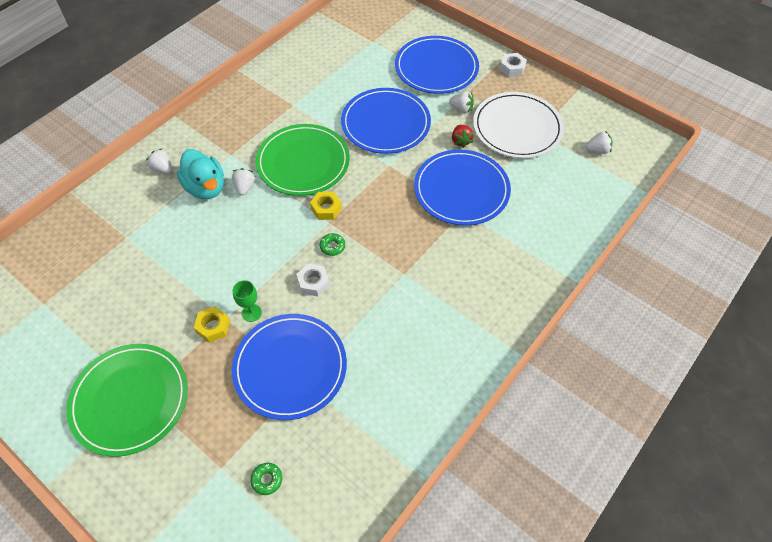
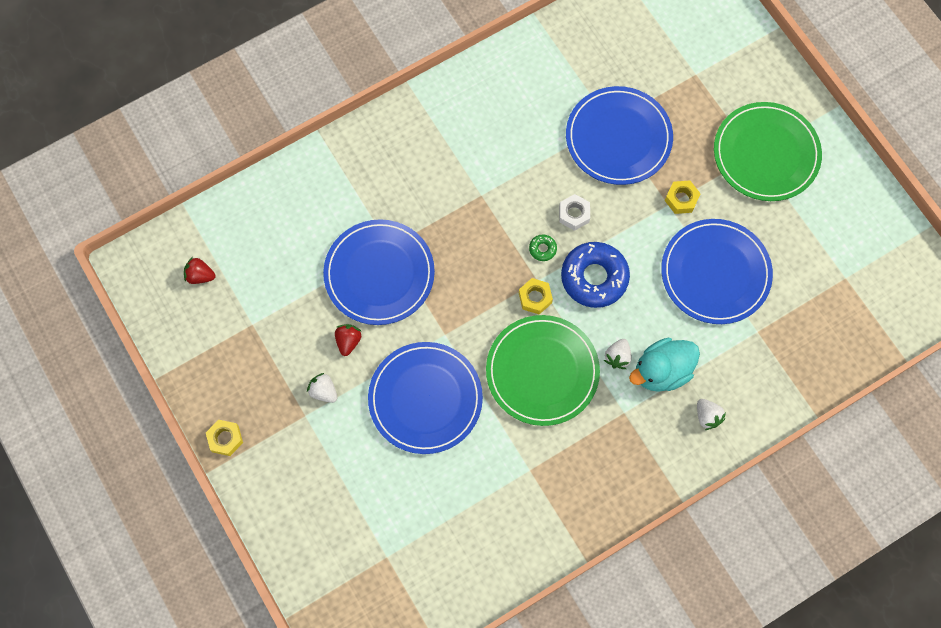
camera: 160 degrees left, 15 degrees up
turquoise duck [177,149,224,199] -> turquoise duck turned 105 degrees counterclockwise [629,338,700,392]
green goblet [233,280,262,322] -> none
green donut [250,463,282,495] -> none
blue plate [395,36,479,94] -> blue plate moved to [661,219,773,324]
white plate [473,92,564,158] -> none
white nut [500,53,527,77] -> yellow nut [206,420,243,456]
white strawberry [585,131,612,154] -> red strawberry [184,257,216,284]
none -> blue donut [561,242,630,308]

